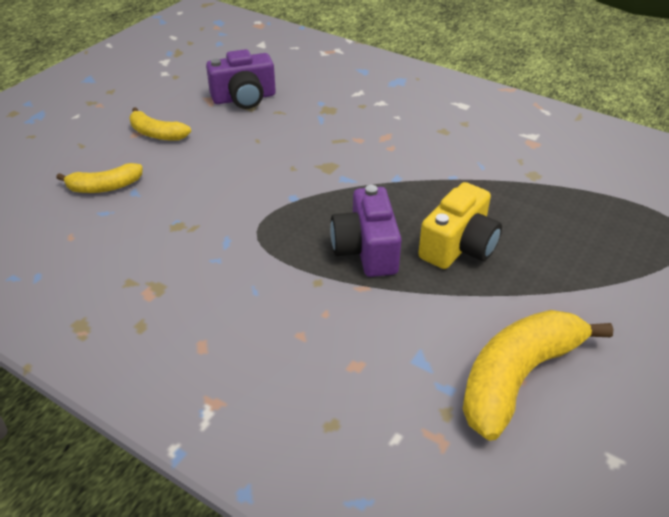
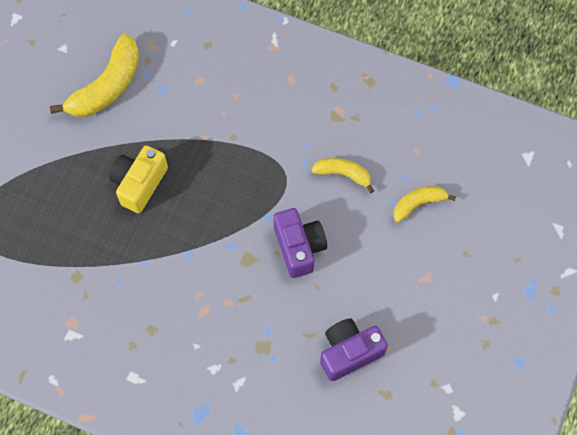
camera: 170 degrees right, 25 degrees up
yellow banana [130,107,191,141] -> yellow banana moved to [311,158,374,193]
purple camera [330,185,402,277] -> purple camera moved to [273,208,327,278]

